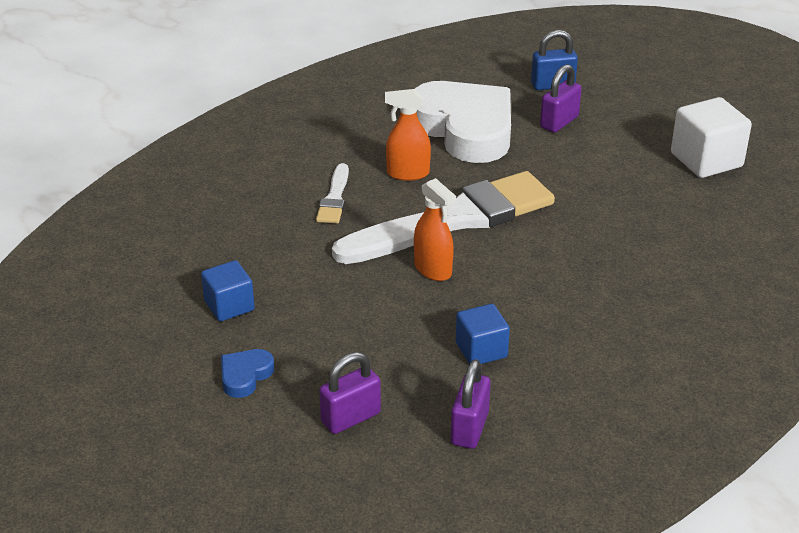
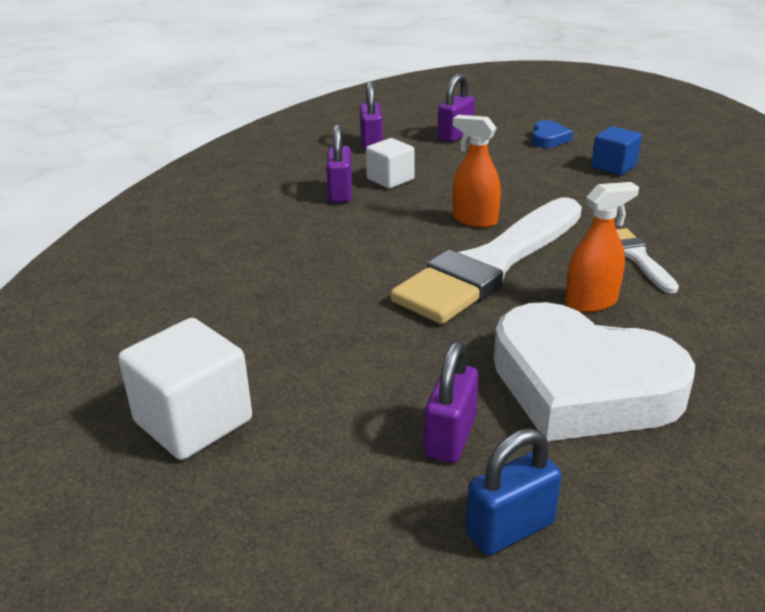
camera: 160 degrees right, 5 degrees down
blue cube [456,304,510,364] -> white cube [366,138,415,189]
none -> purple padlock [326,124,352,203]

